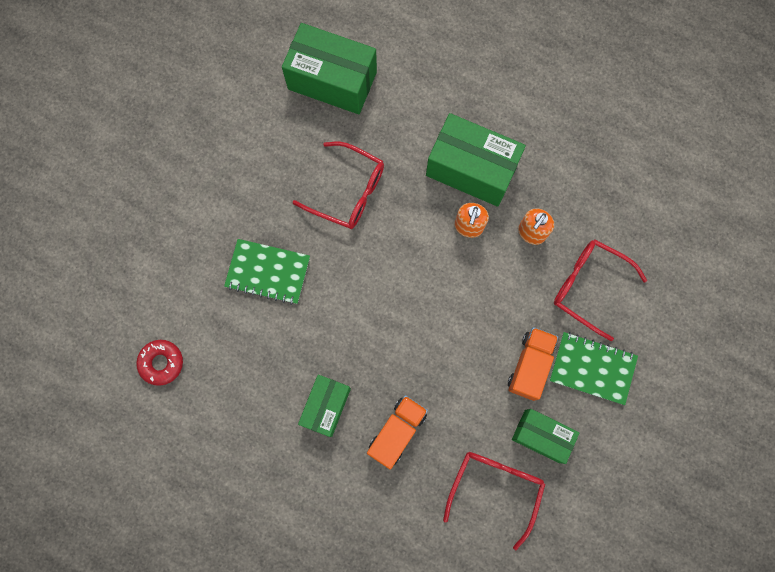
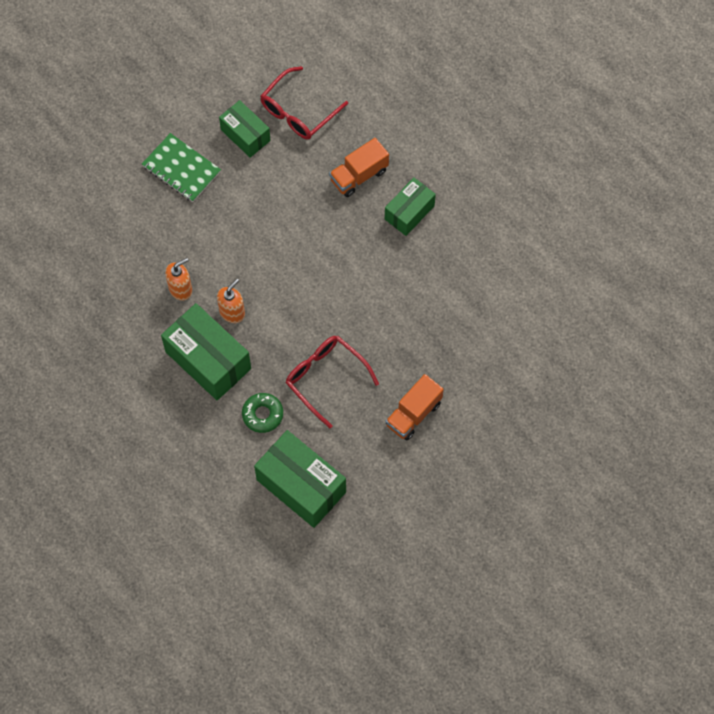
camera: 160 degrees left, 10 degrees down
red donut [136,340,183,386] -> none
green notebook [224,239,310,305] -> none
orange truck [508,327,558,401] -> orange truck moved to [386,374,444,441]
red glasses [554,240,647,341] -> none
none -> green donut [242,393,283,433]

